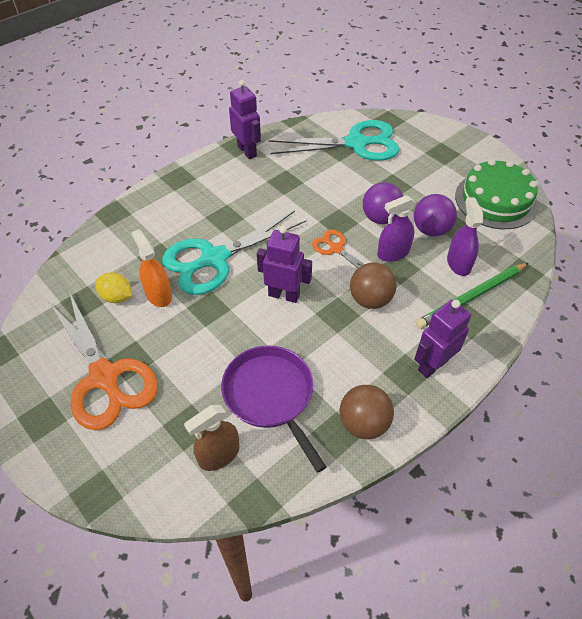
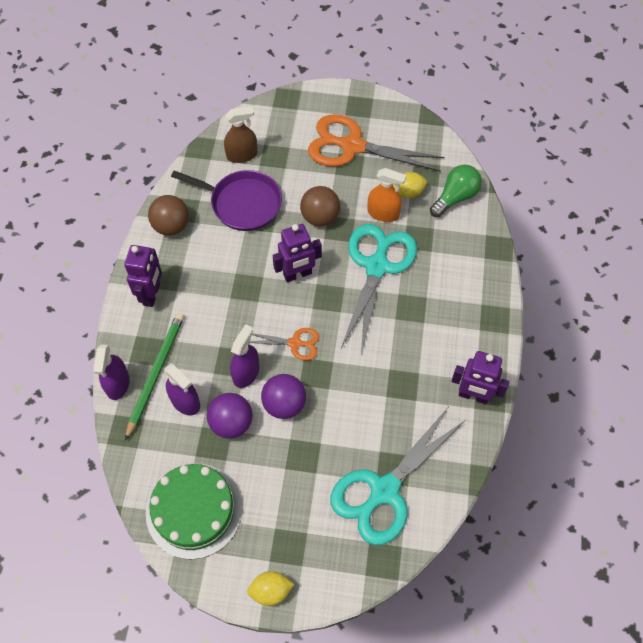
camera: 140 degrees right, 10 degrees up
brown spray bottle [184,405,239,471] -> brown spray bottle turned 60 degrees clockwise [224,106,257,163]
brown ball [350,263,397,309] -> brown ball moved to [300,186,340,226]
none -> purple spray bottle [93,344,129,400]
none -> yellow lemon [247,571,294,606]
none -> green light bulb [430,164,482,217]

